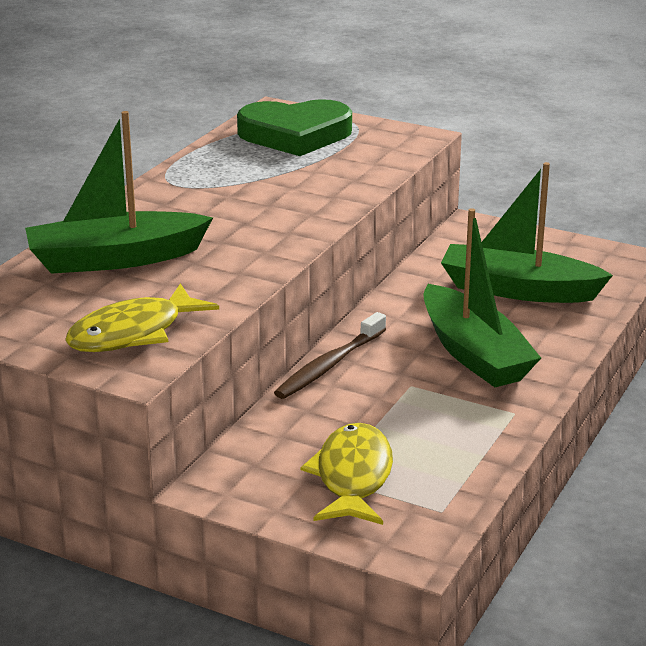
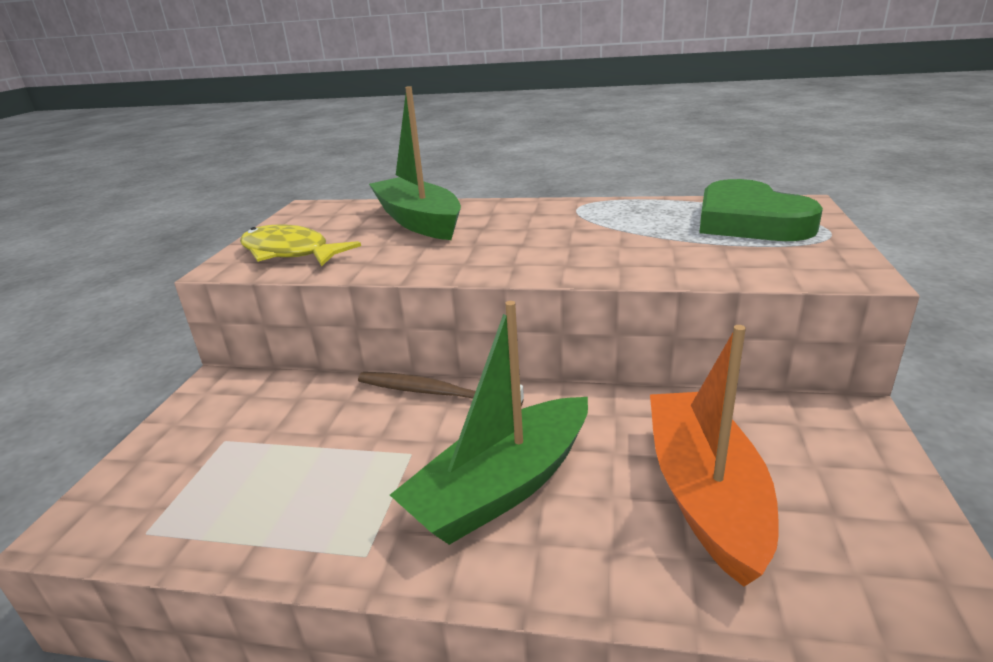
camera: 75 degrees right, 0 degrees up
yellow fish [300,423,393,525] -> none
green boat [441,162,613,303] -> orange boat [650,325,778,587]

